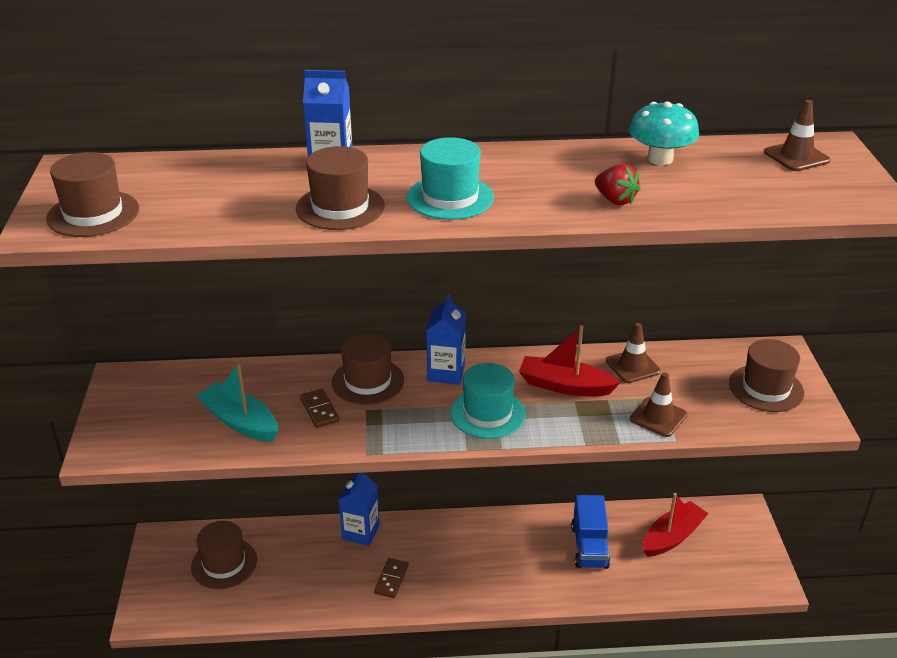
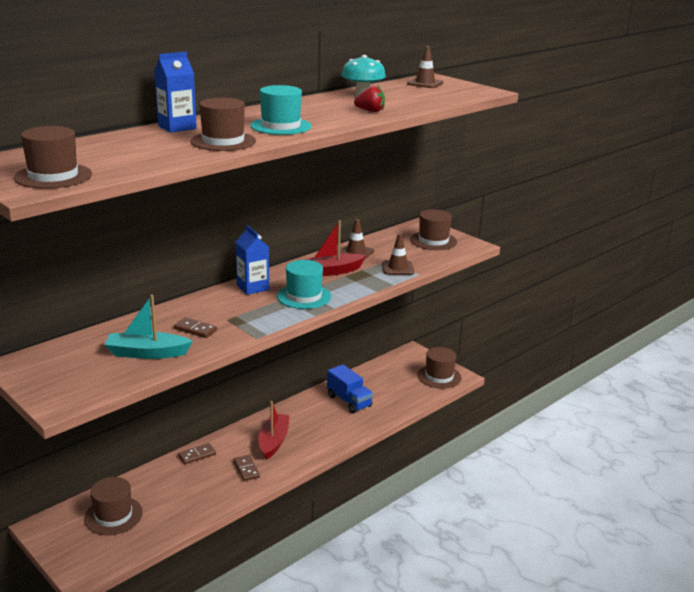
camera: 40 degrees left, 10 degrees down
brown hat [332,333,404,405] -> brown hat moved to [418,347,461,389]
blue carton [339,473,380,546] -> brown domino [178,443,216,464]
red boat [643,493,709,557] -> red boat moved to [258,401,290,460]

